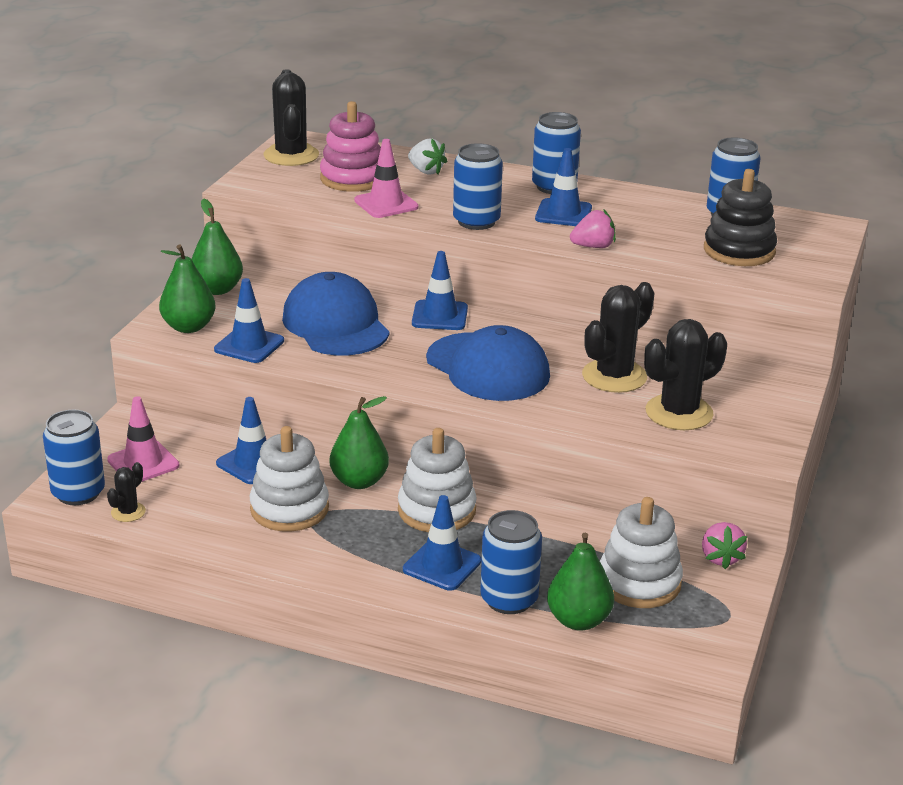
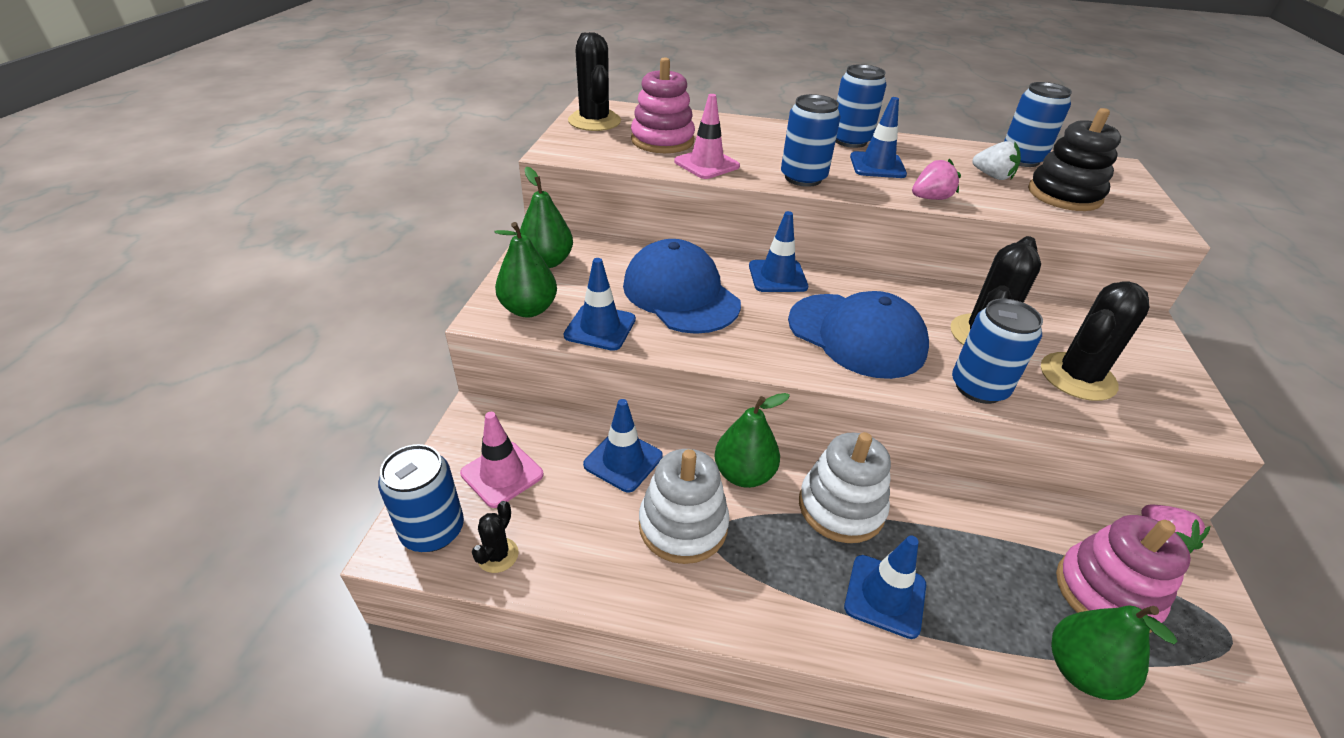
camera: 10 degrees left, 10 degrees up
white strawberry [408,138,448,175] -> white strawberry moved to [972,141,1021,180]
blue can [480,510,542,614] -> blue can moved to [952,299,1043,404]
white stacking toy [600,497,683,608] -> pink stacking toy [1056,515,1191,633]

